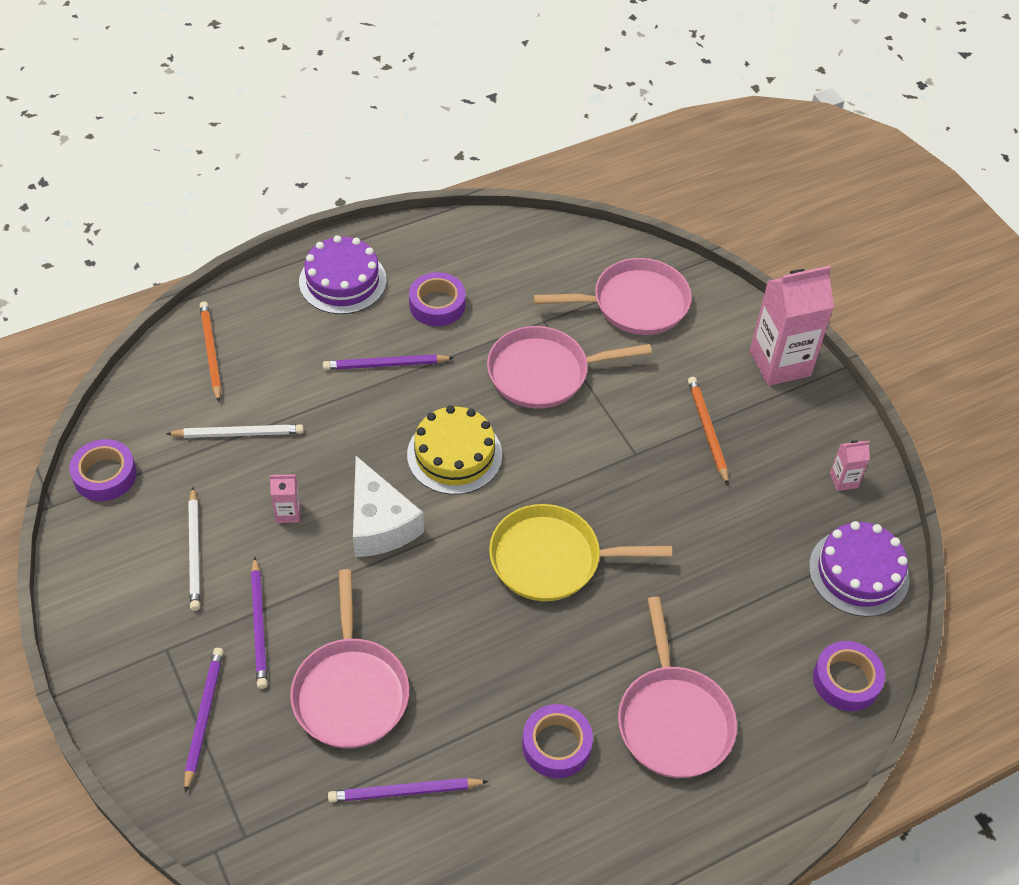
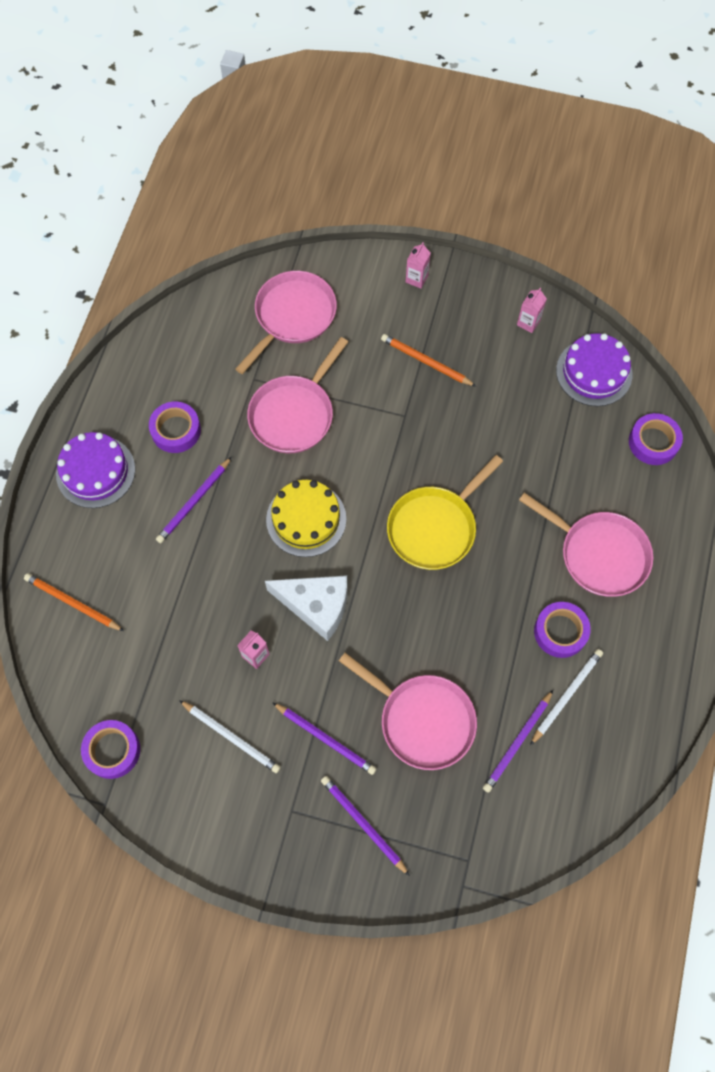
camera: 45 degrees left, 15 degrees up
white pencil [166,424,304,438] -> white pencil moved to [530,649,603,746]
pink carton [750,266,834,386] -> pink carton [406,243,431,289], size x0.45

